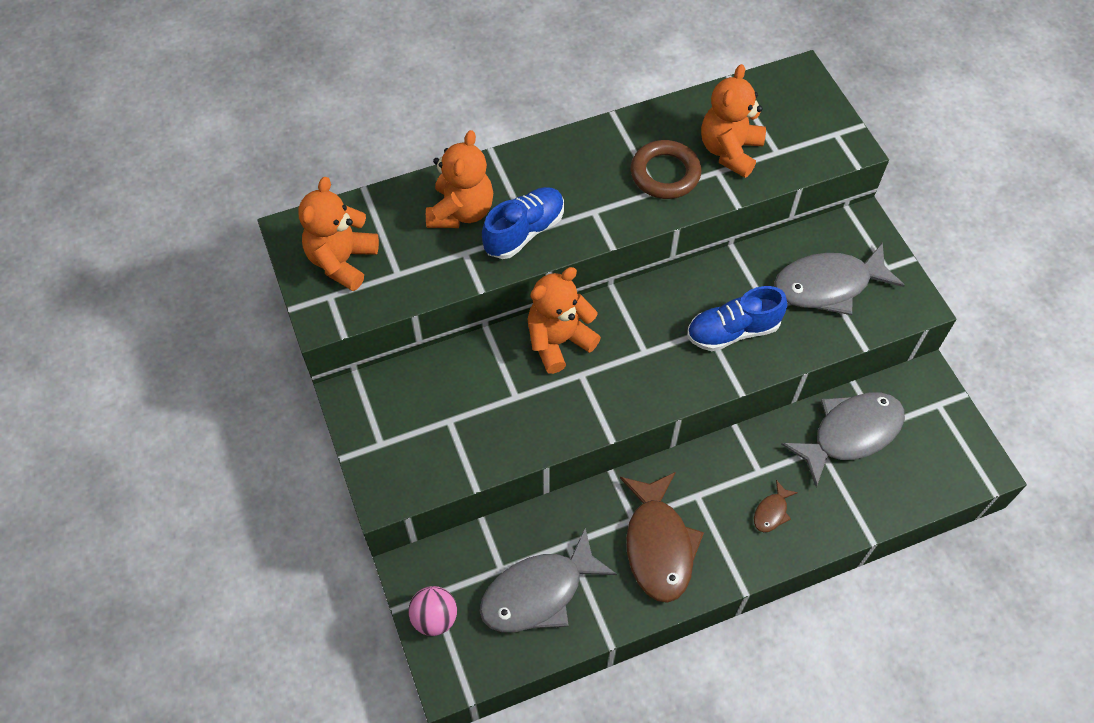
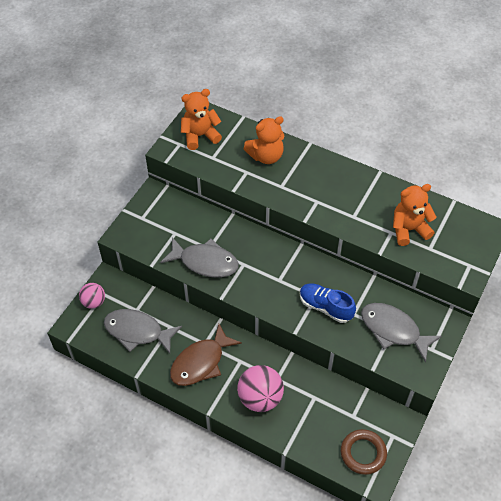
camera: 50 degrees right, 5 degrees down
blue shoe [482,187,564,259] -> none
orange teddy bear [527,267,601,374] -> none
brown ring [631,140,701,199] -> brown ring moved to [341,429,387,475]
brown fish [754,480,798,532] -> pink ball [237,365,284,412]
grey fish [781,392,905,487] -> grey fish moved to [160,237,239,278]

